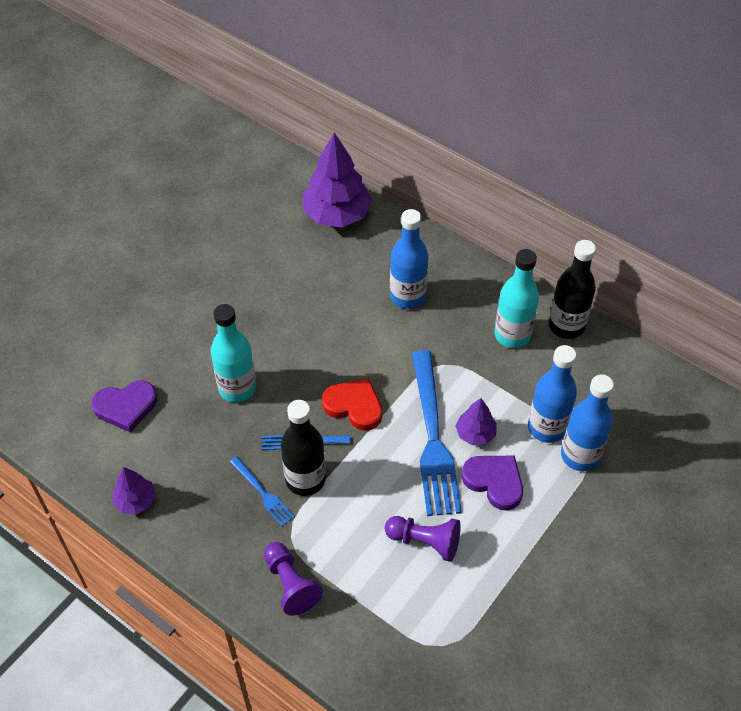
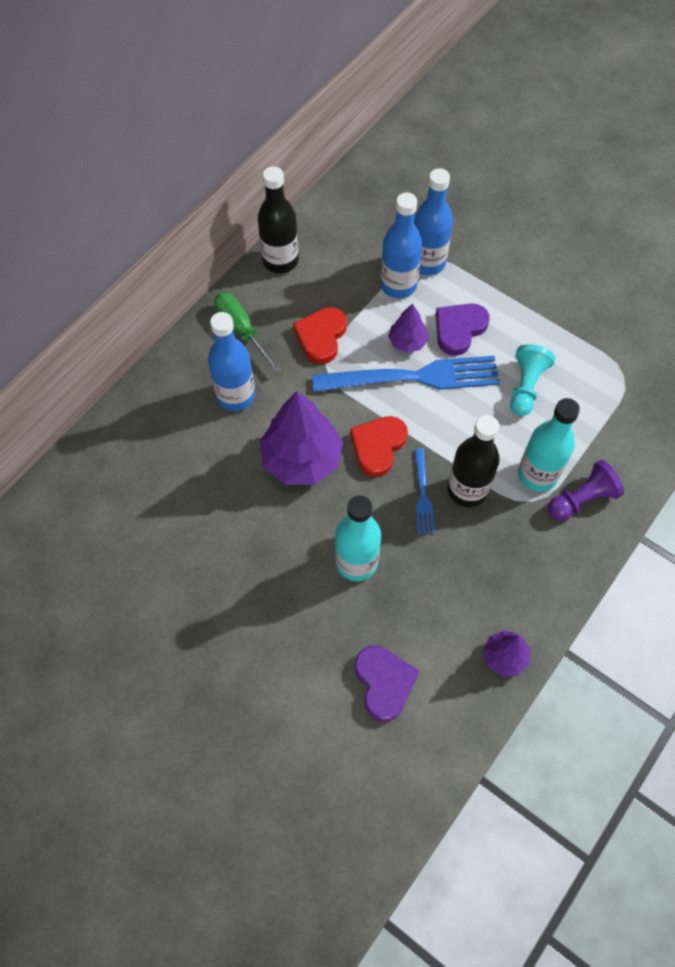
camera: 90 degrees left, 10 degrees up
blue fork [229,456,295,526] -> none
purple tree [303,133,372,227] -> purple tree moved to [259,391,343,485]
purple pawn [385,516,461,562] -> turquoise pawn [510,344,555,416]
turquoise bottle [494,249,539,348] -> turquoise bottle moved to [518,398,580,492]
none -> green screwdriver [214,292,282,373]
none -> red heart [293,307,347,364]

